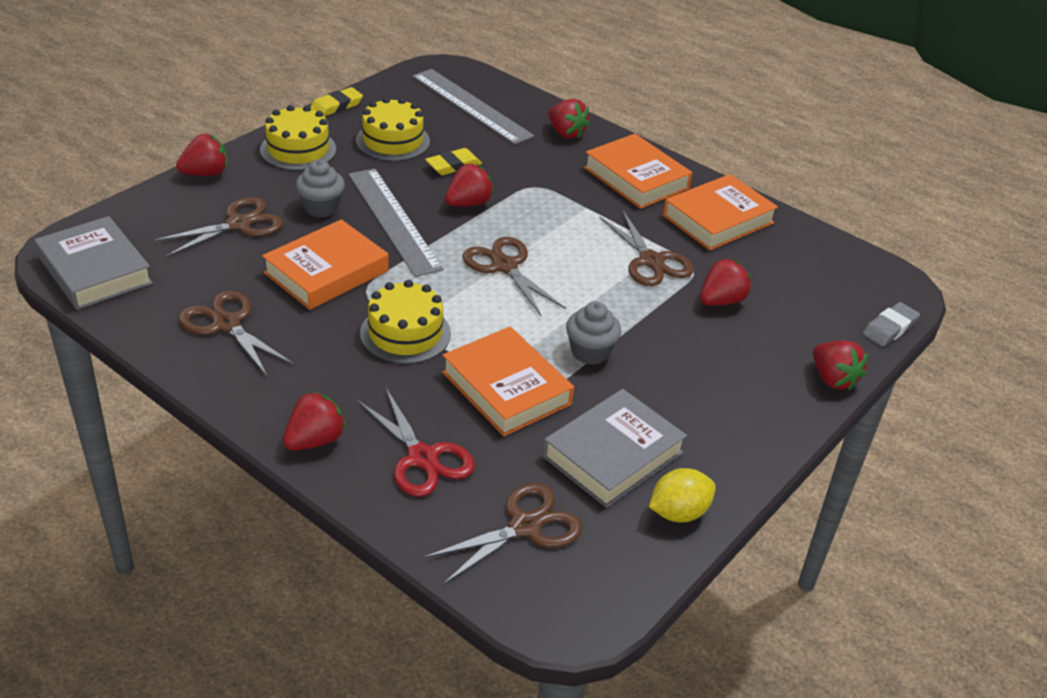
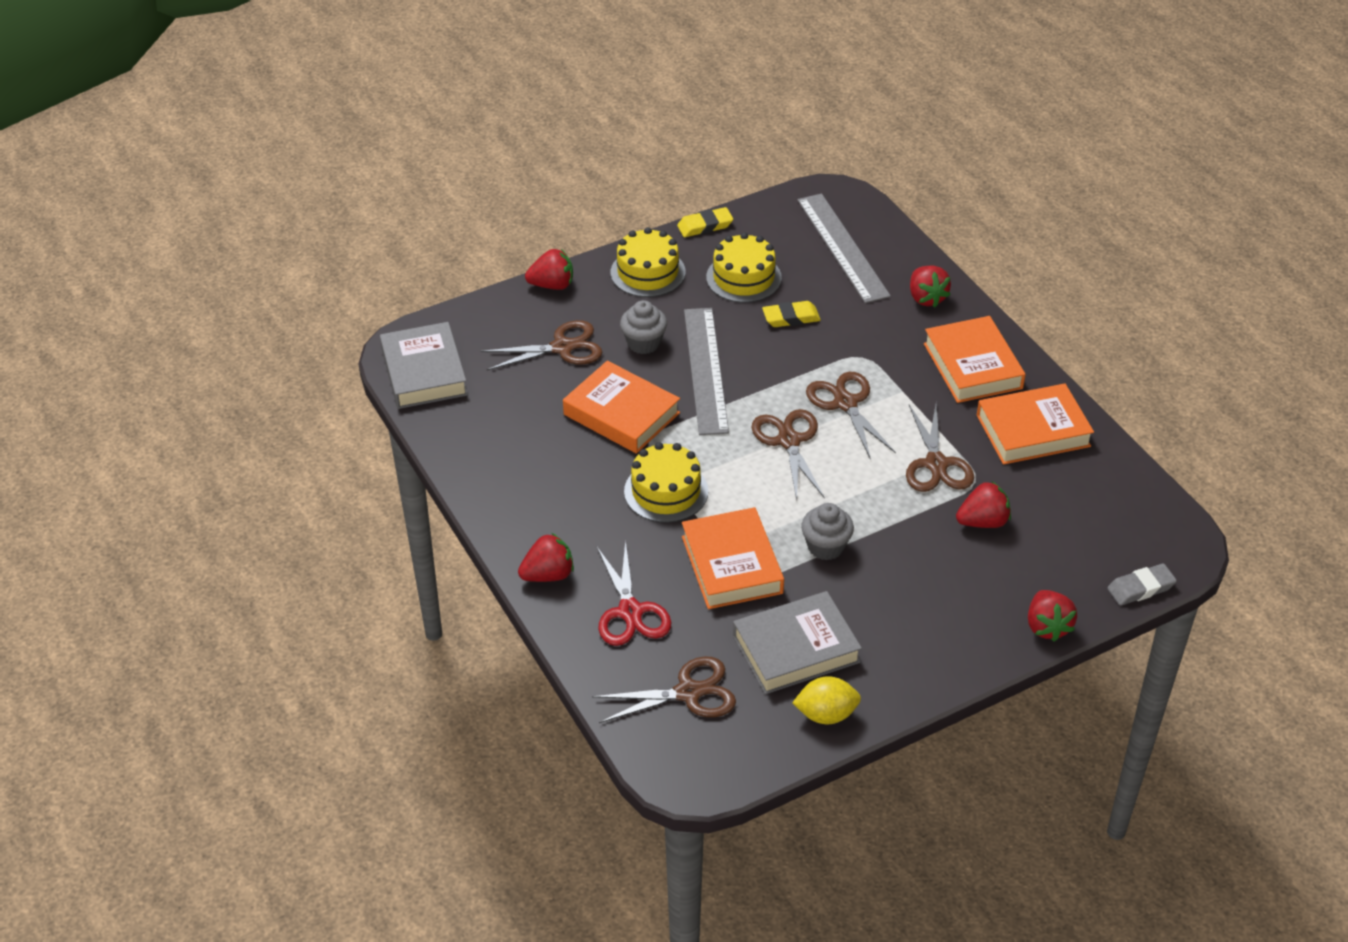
camera: 25 degrees right, 5 degrees up
brown scissors [179,290,295,377] -> brown scissors moved to [806,372,896,460]
orange book [262,219,389,310] -> orange book turned 60 degrees clockwise [563,361,680,454]
red strawberry [445,164,494,207] -> none

